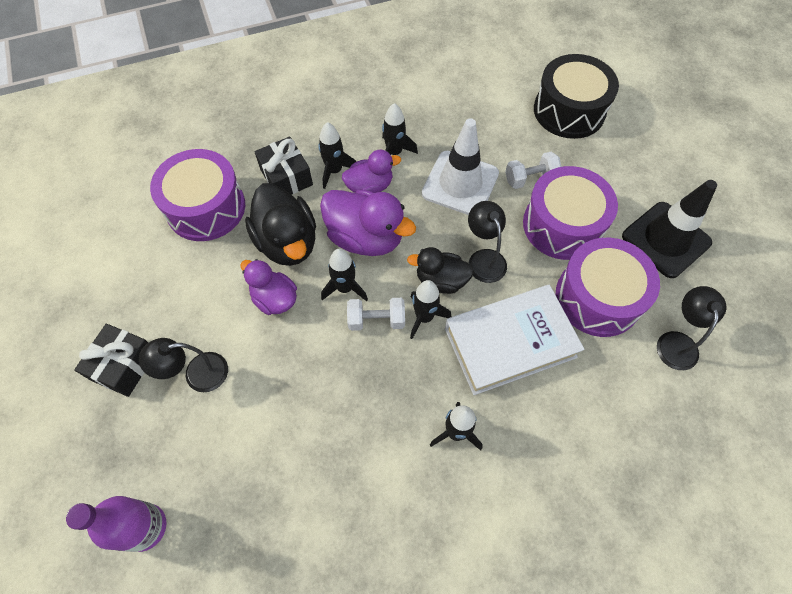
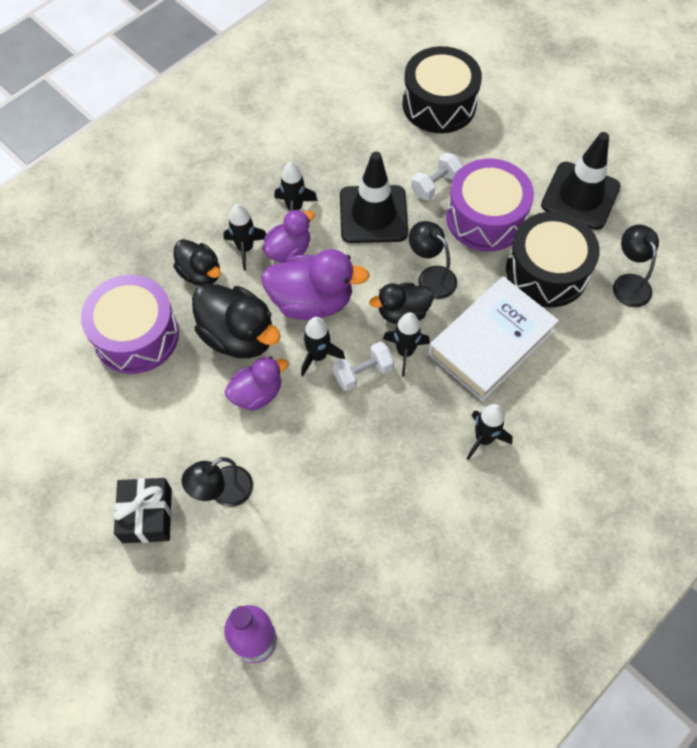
camera: 25 degrees left, 0 degrees up
purple duck [240,259,297,315] -> purple duck turned 135 degrees clockwise [225,357,289,411]
black gift [254,137,313,195] -> black duck [173,239,221,286]
white traffic cone [422,118,499,215] -> black traffic cone [340,152,408,243]
purple drum [556,238,660,337] -> black drum [506,212,600,307]

